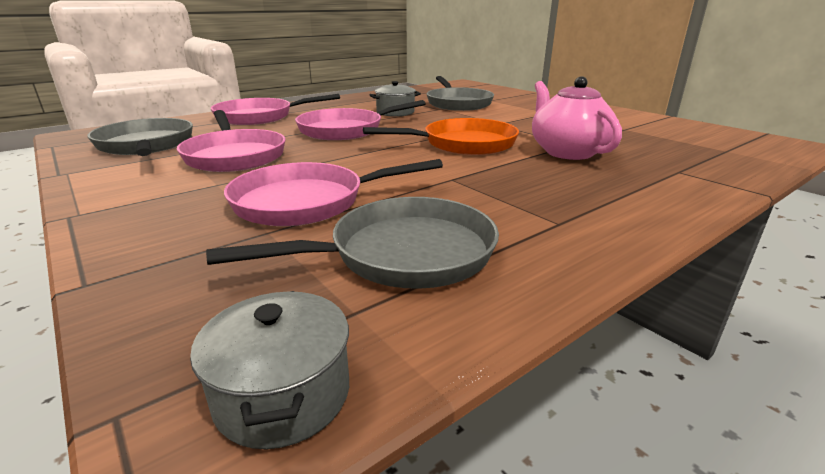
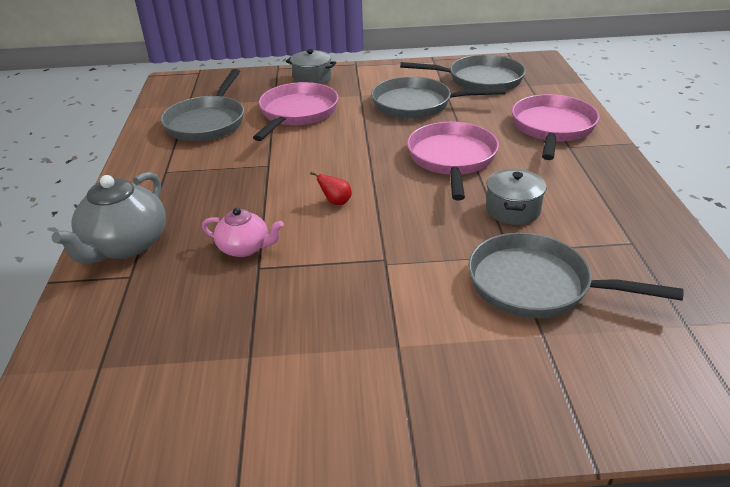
camera: 125 degrees right, 10 degrees up
pink pan [177,110,286,172] -> grey pan [371,76,506,119]
grey pot [190,291,349,449] -> grey pot moved to [286,49,336,84]
orange pan [363,118,519,155] -> red pear [310,172,352,205]
pink teapot [532,76,622,160] -> pink teapot [202,208,284,257], size x0.60
none -> grey teapot [52,172,166,264]

